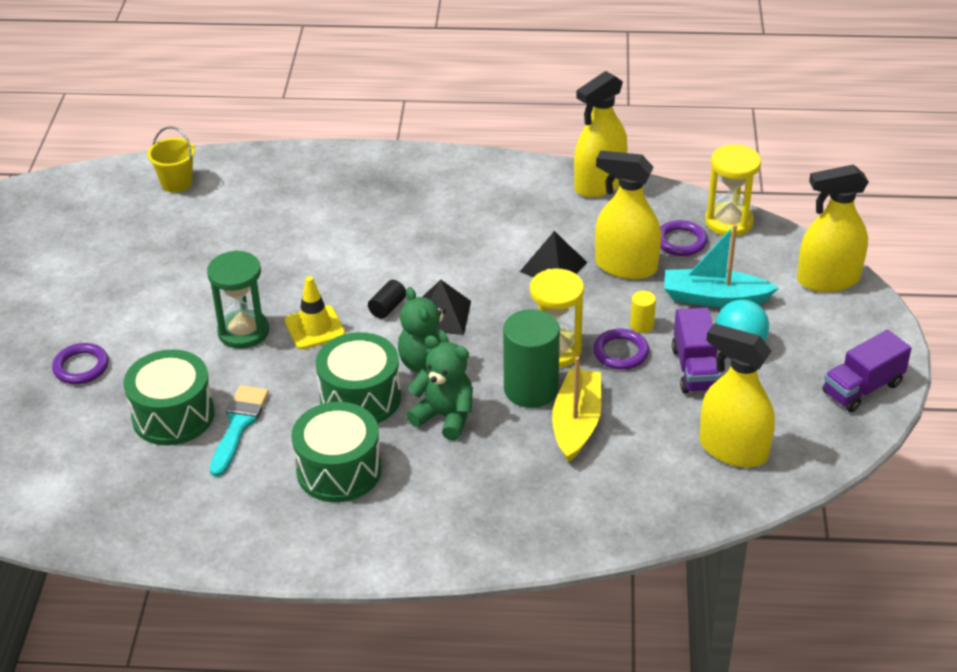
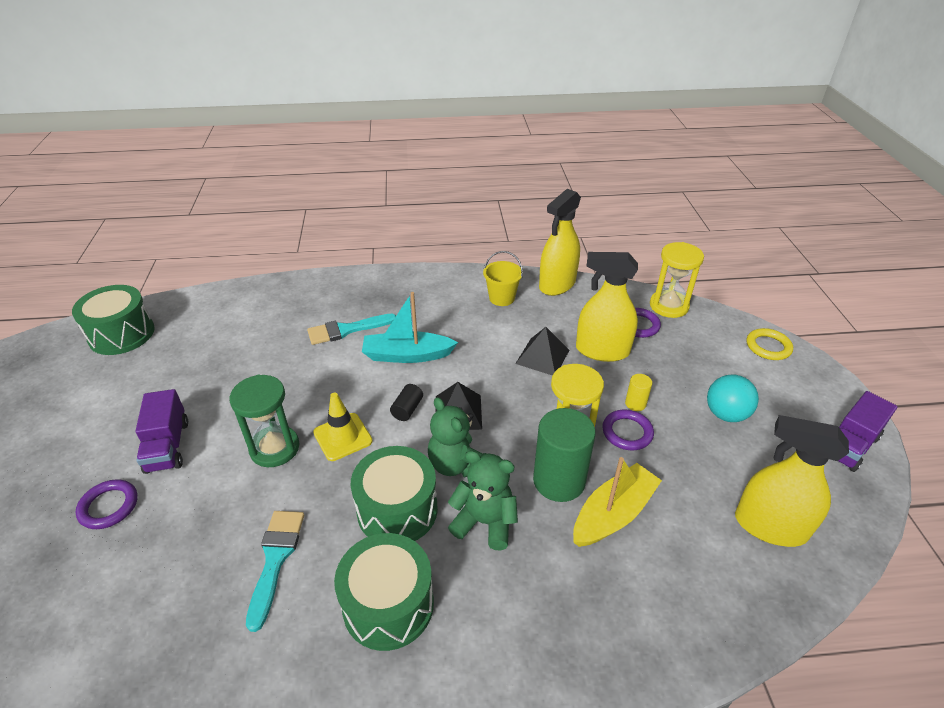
camera: 10 degrees left, 0 degrees up
green drum [123,349,215,445] -> green drum moved to [72,285,155,355]
yellow bucket [147,126,195,192] -> yellow bucket moved to [483,251,523,306]
yellow boat [552,356,602,463] -> yellow boat turned 45 degrees clockwise [573,457,662,547]
turquoise boat [664,224,778,307] -> turquoise boat moved to [362,292,458,363]
purple truck [672,308,721,394] -> purple truck moved to [136,389,188,474]
yellow spray bottle [797,164,869,292] -> yellow ring [746,328,793,360]
none -> turquoise brush [307,314,396,345]

